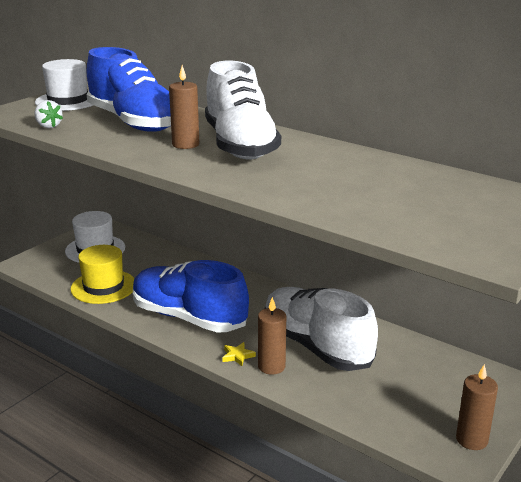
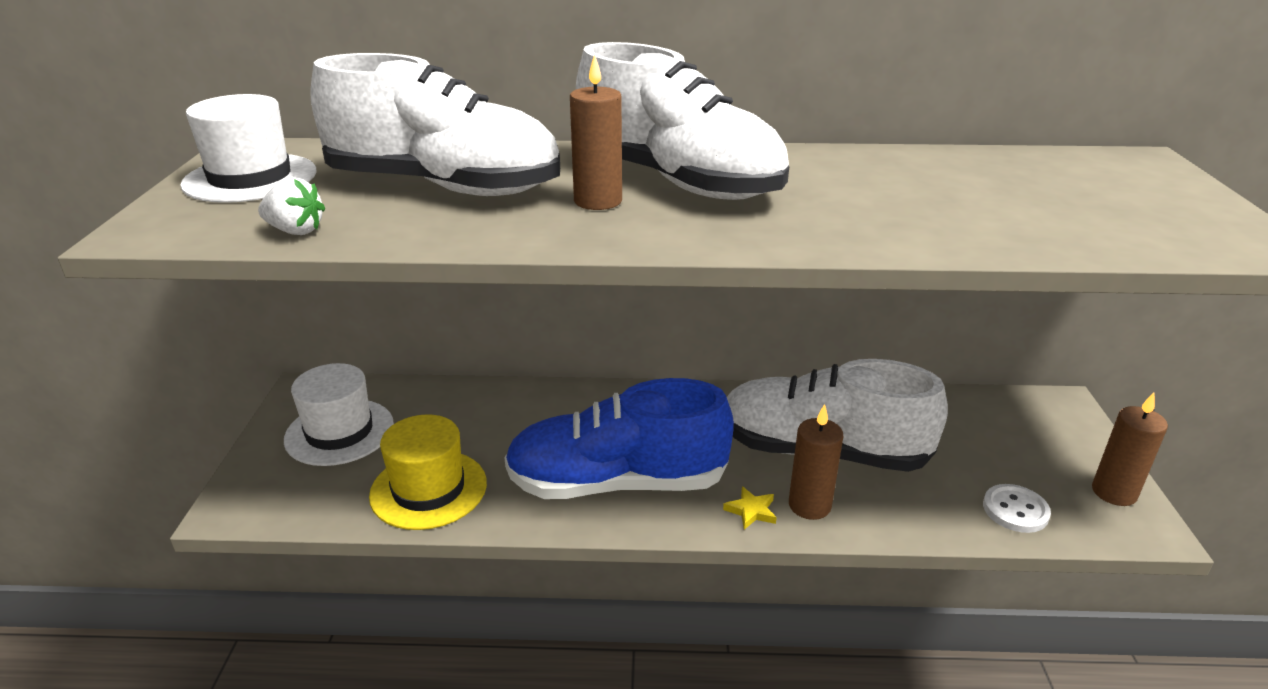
camera: 35 degrees left, 5 degrees up
blue shoe [87,47,171,132] -> white shoe [310,53,560,196]
none -> white button [983,484,1051,533]

